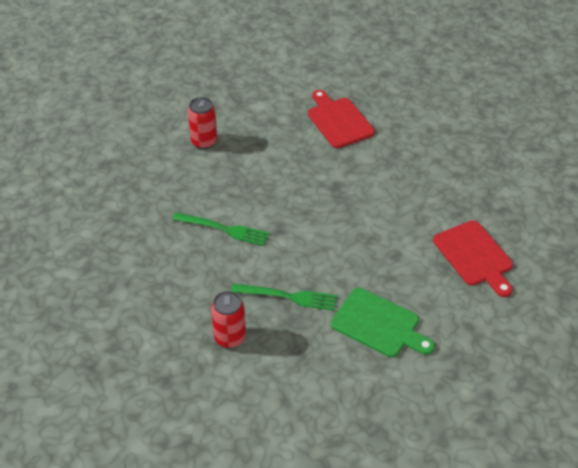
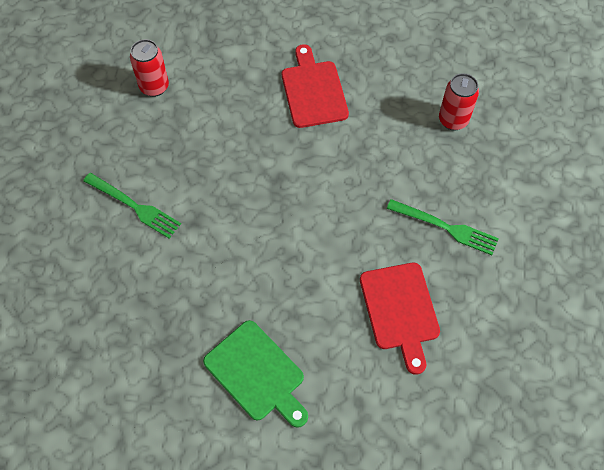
camera: 15 degrees right, 15 degrees up
red can [211,291,246,349] -> red can moved to [439,73,479,130]
green fork [231,284,337,311] -> green fork moved to [387,199,499,255]

